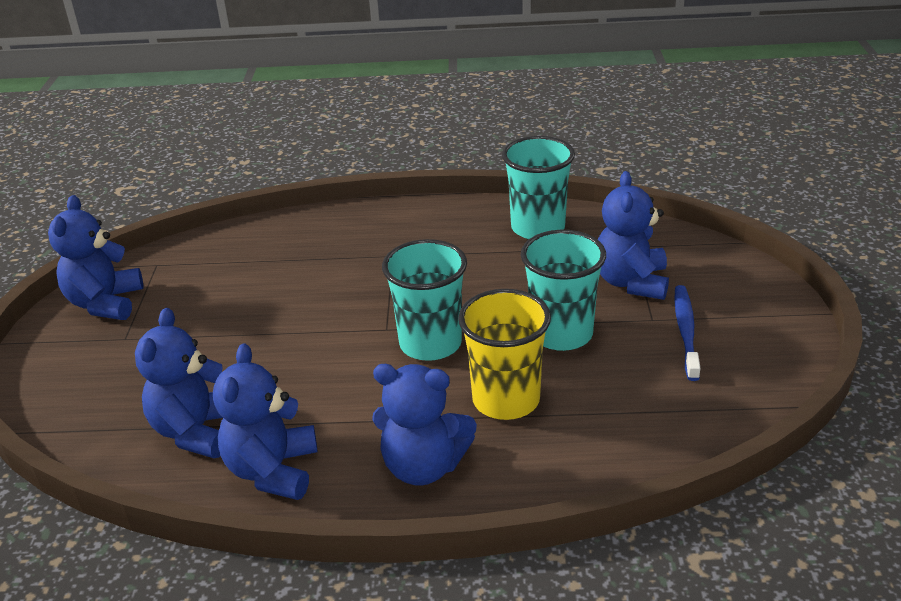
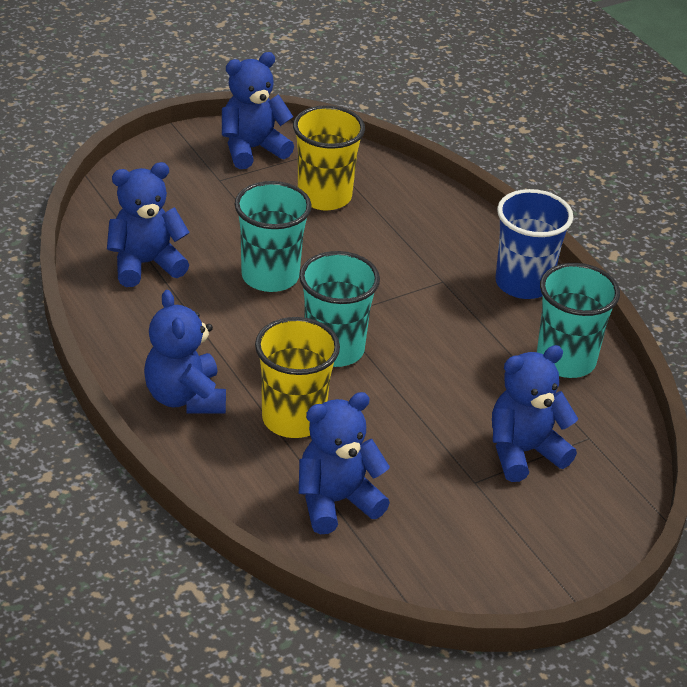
camera: 55 degrees right, 5 degrees up
blue teddy bear [213,343,318,500] -> blue teddy bear moved to [299,392,390,534]
turquoise cup [521,230,606,351] -> turquoise cup moved to [235,181,312,292]
blue toothbrush [674,285,700,381] -> none
none -> yellow cup [293,105,365,210]
none -> blue cup [496,189,573,299]

